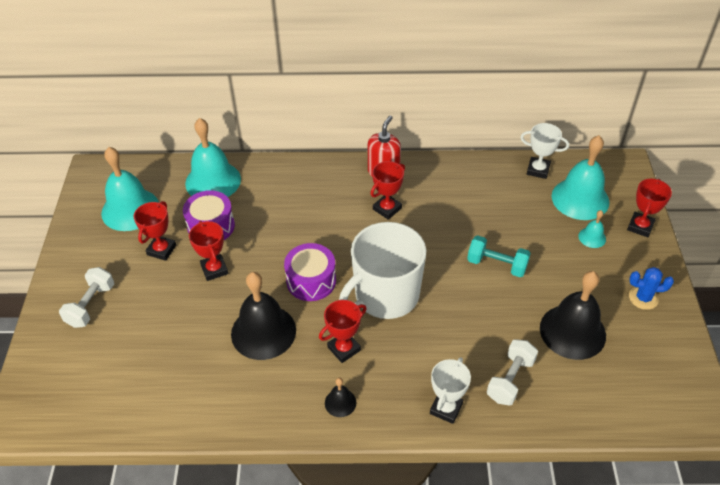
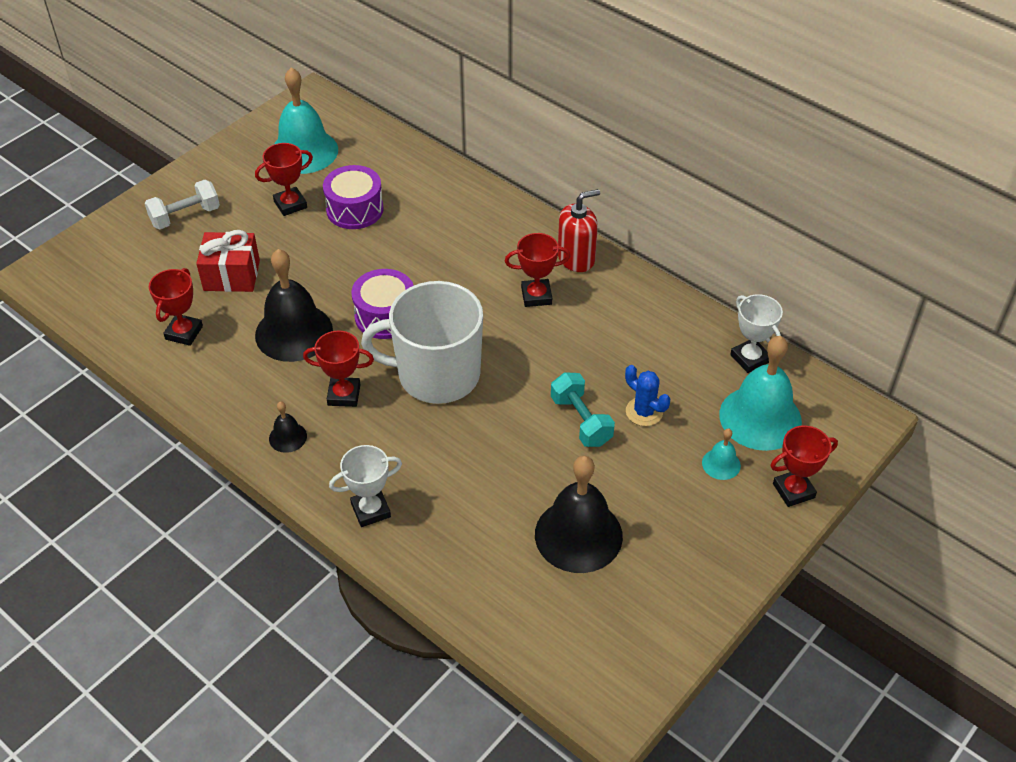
camera: 40 degrees right, 0 degrees up
turquoise bell [185,118,241,197] -> none
red trophy [189,221,228,281] -> red trophy moved to [149,268,203,346]
white dumbbell [487,339,538,406] -> none
blue cactus [629,267,674,310] -> blue cactus moved to [625,365,670,426]
none -> red gift [196,230,260,292]

